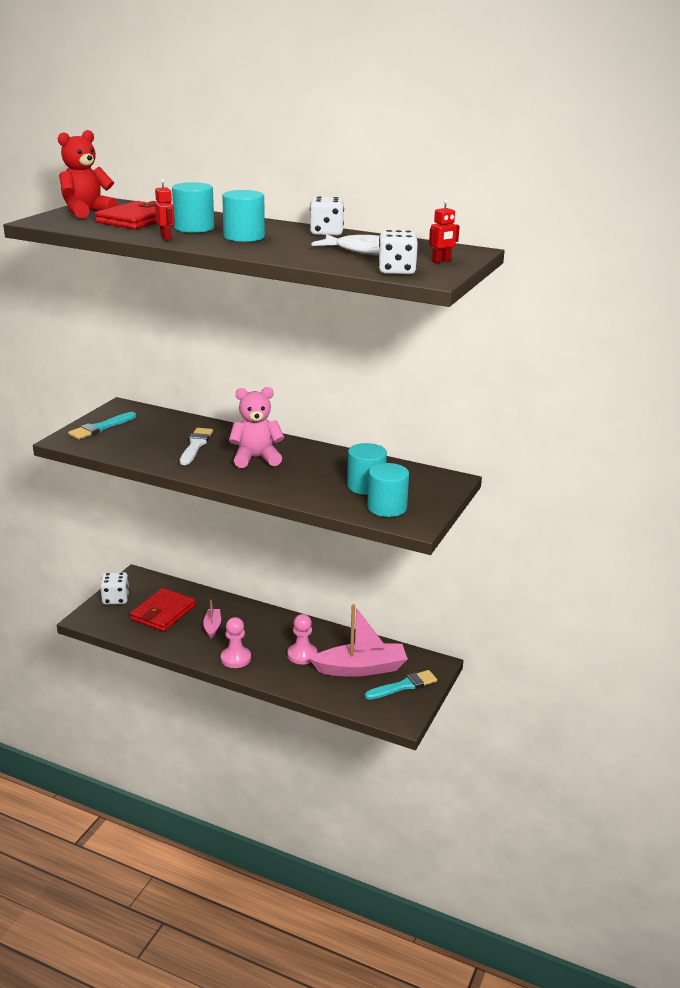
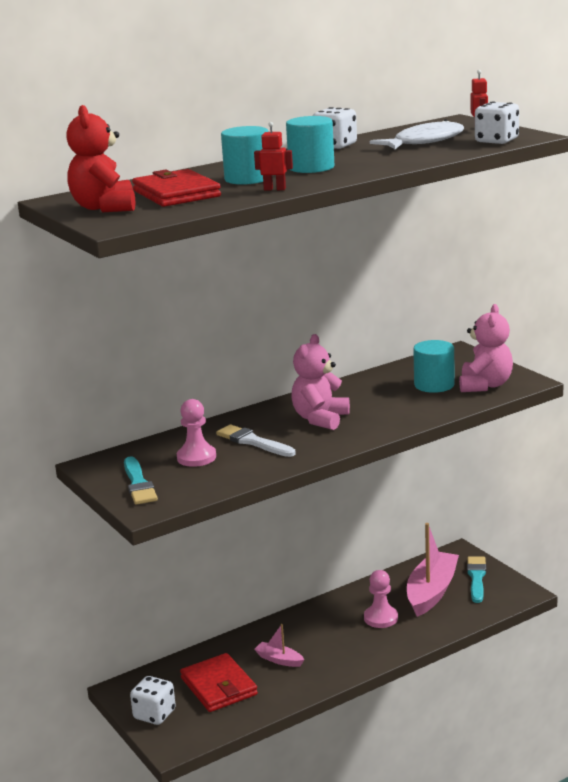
camera: 55 degrees left, 5 degrees down
pink pawn [221,617,251,668] -> pink pawn moved to [177,399,216,467]
turquoise cylinder [367,463,409,517] -> pink teddy bear [459,304,513,392]

